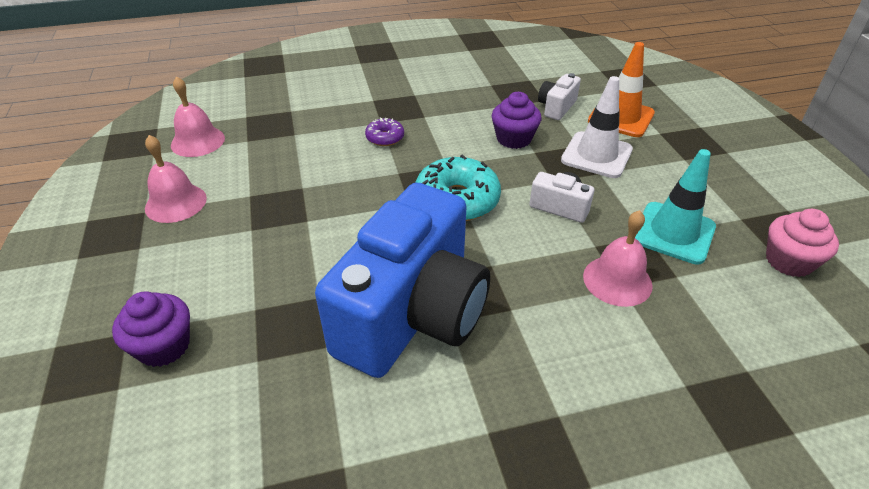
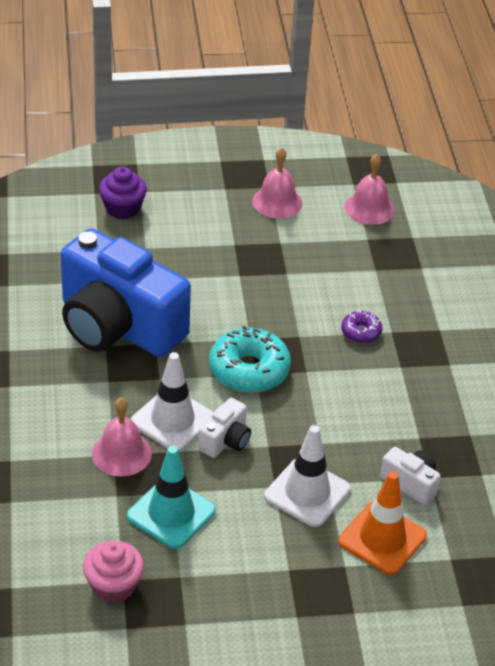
camera: 95 degrees right, 0 degrees up
purple cupcake [492,92,541,149] -> none
none -> white traffic cone [131,352,214,451]

